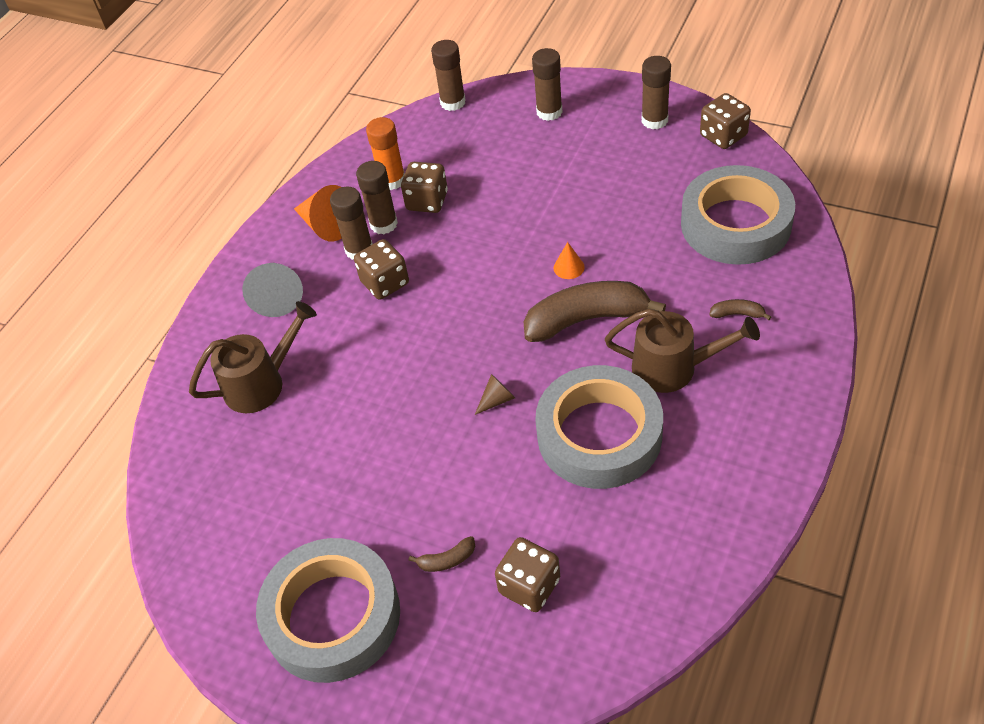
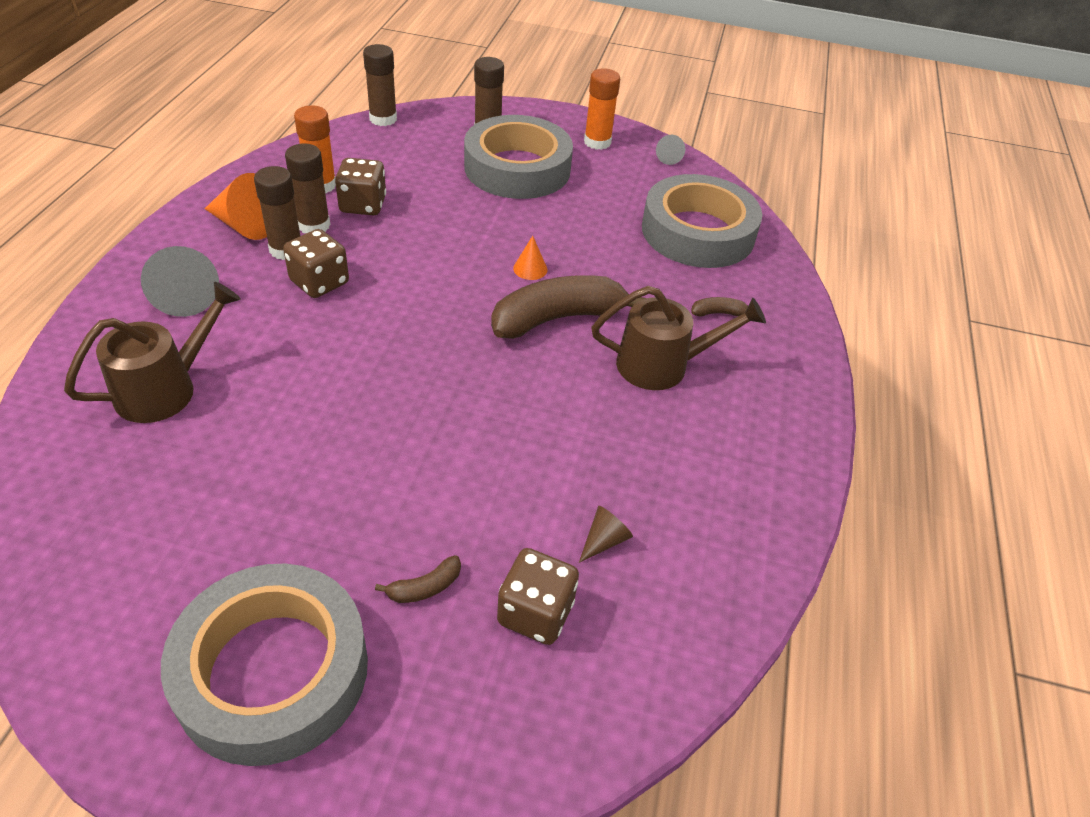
camera: 20 degrees left, 5 degrees down
brown cone [475,374,515,415] -> brown cone moved to [579,506,633,563]
grey tape [535,365,663,489] -> grey tape moved to [464,115,573,199]
brown glue stick [642,56,671,129] -> orange glue stick [584,68,620,150]
brown dice [700,93,751,149] -> grey cone [656,135,685,165]

